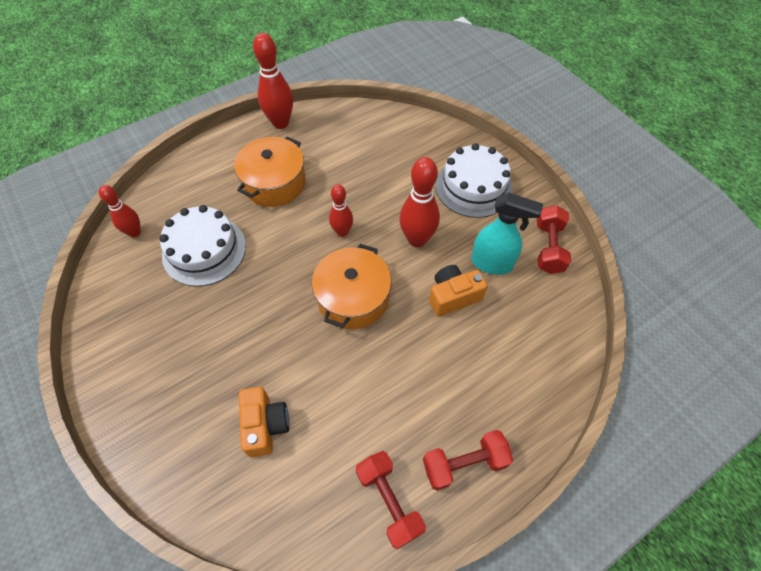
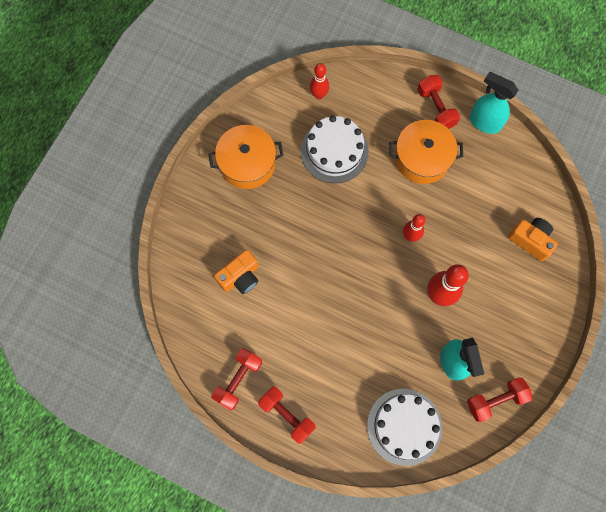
camera: 60 degrees right, 15 degrees up
red bowling pin [253,33,293,129] -> turquoise spray bottle [470,72,518,134]
orange pot [312,244,392,329] -> orange pot moved to [208,125,284,189]
orange camera [429,265,488,317] -> orange camera moved to [508,218,558,261]
white cake [436,143,513,218] -> white cake moved to [367,389,442,466]
none -> red dumbbell [417,75,460,129]

